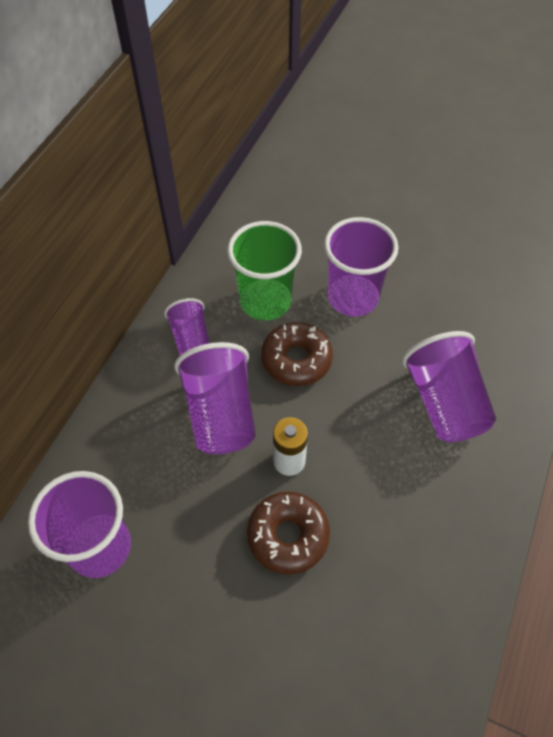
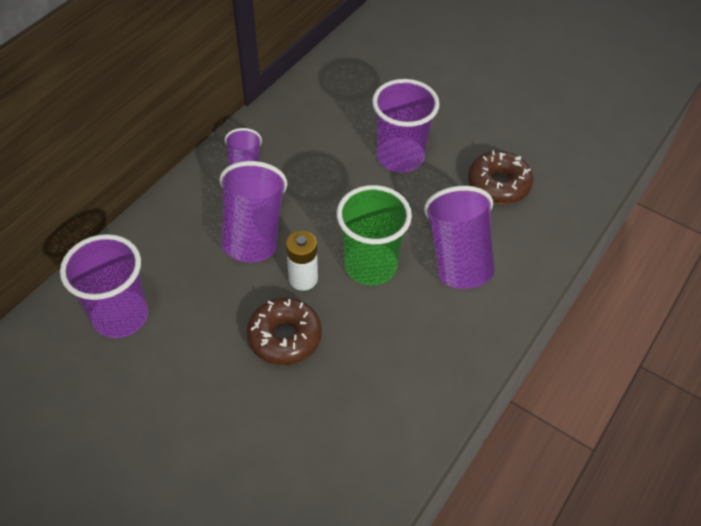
camera: 10 degrees right, 5 degrees down
green cup [227,221,302,320] -> green cup moved to [337,185,412,285]
brown donut [261,322,333,386] -> brown donut moved to [468,151,533,204]

